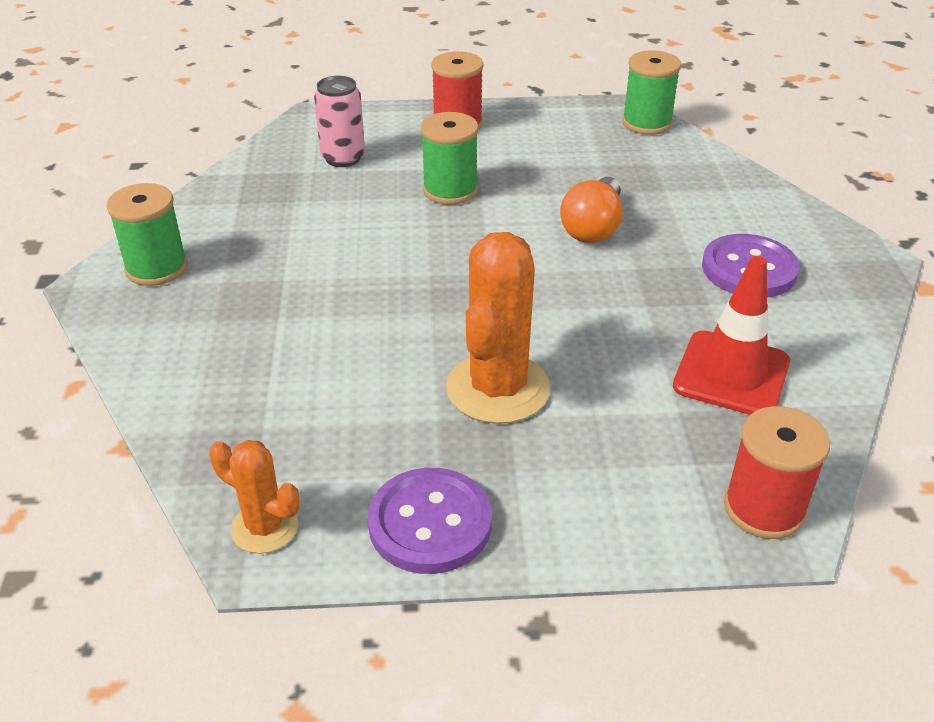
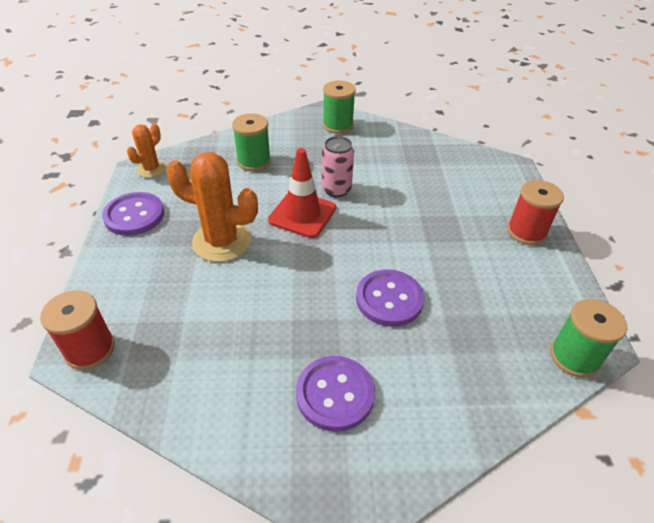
camera: 90 degrees right, 5 degrees up
pink can [314,76,365,167] -> pink can moved to [322,136,354,197]
green spool [421,112,479,205] -> green spool moved to [232,113,271,171]
orange light bulb [560,177,623,243] -> purple button [356,269,424,327]
red traffic cone [673,256,790,415] -> red traffic cone moved to [268,148,336,238]

